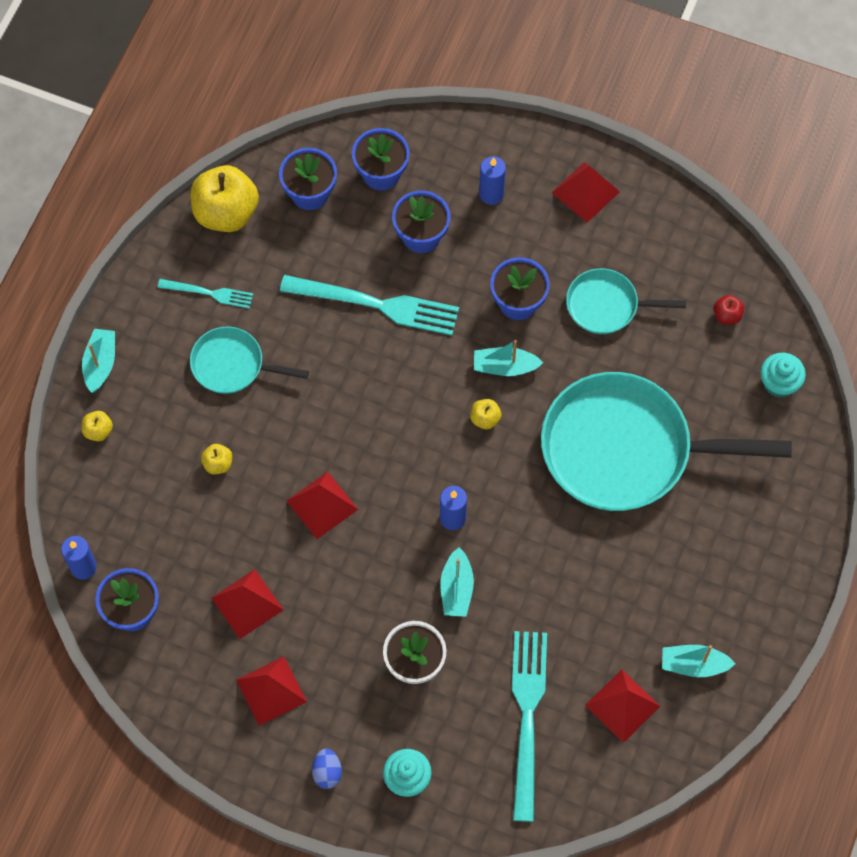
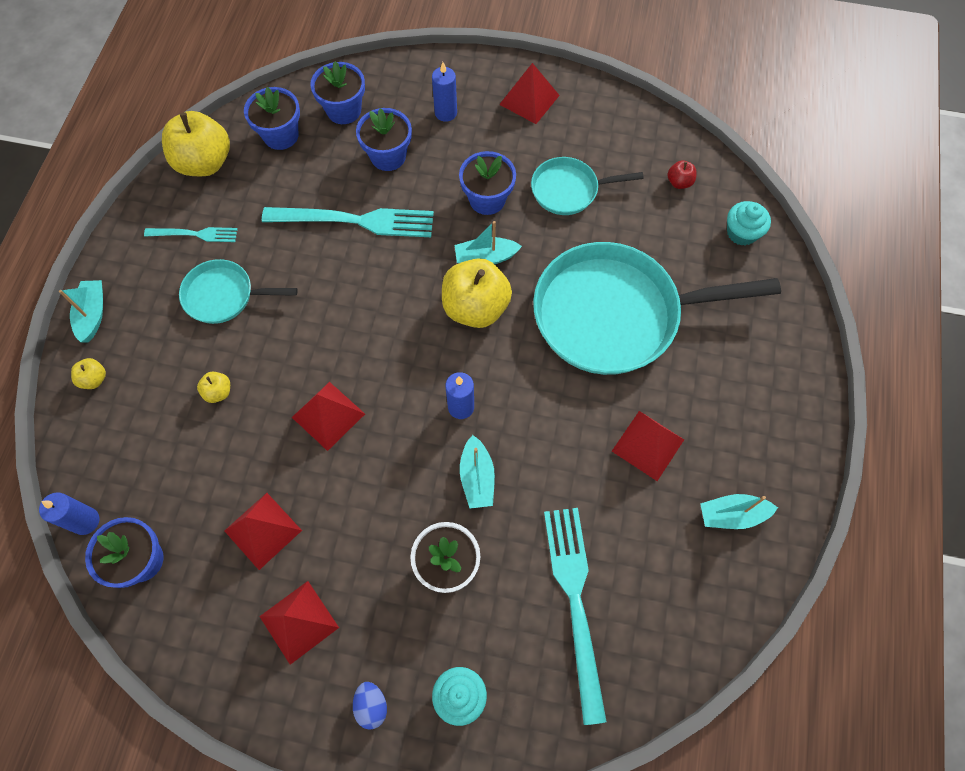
camera: 10 degrees left, 0 degrees up
yellow apple [470,399,501,429] -> yellow apple [442,258,512,328], size x2.27
red pyramid [585,669,660,743] -> red pyramid moved to [612,411,684,481]

